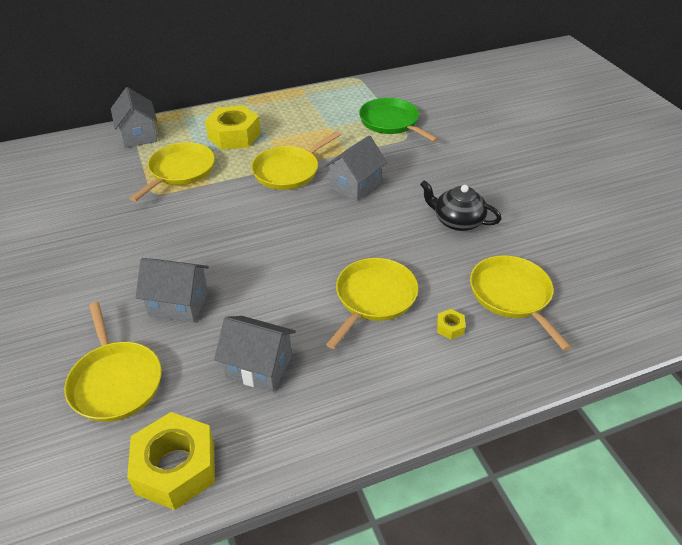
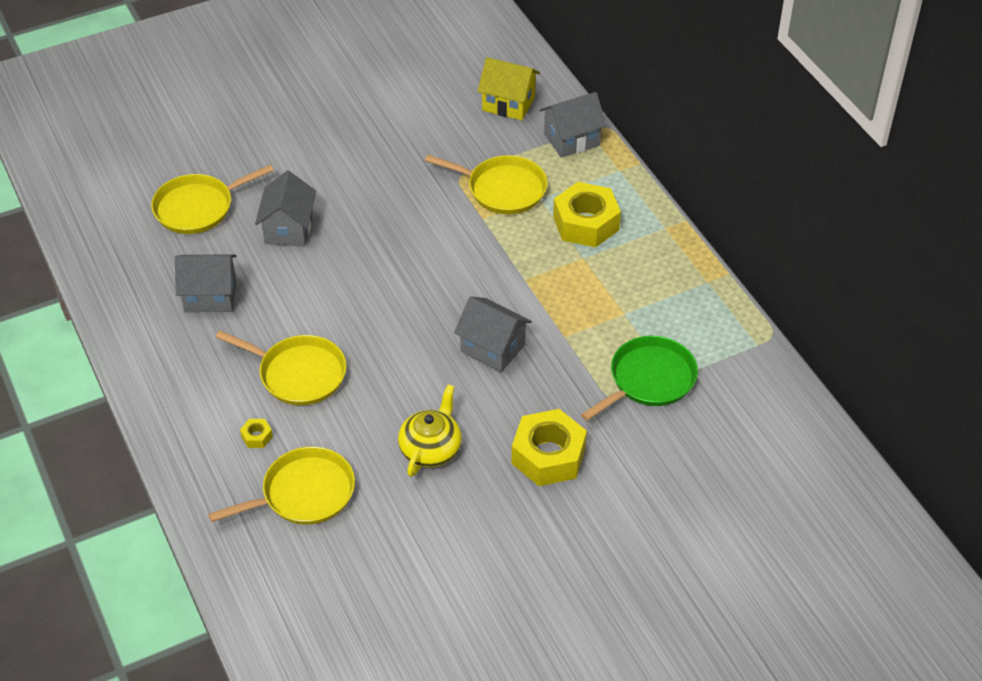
camera: 85 degrees right, 5 degrees up
yellow nut [127,412,215,510] -> yellow nut moved to [512,409,587,486]
grey house [214,316,296,392] -> grey house turned 75 degrees clockwise [175,254,237,312]
yellow pan [251,131,341,190] -> none
black teapot [420,180,502,231] -> yellow teapot [398,384,462,477]
none -> yellow house [478,57,540,120]

